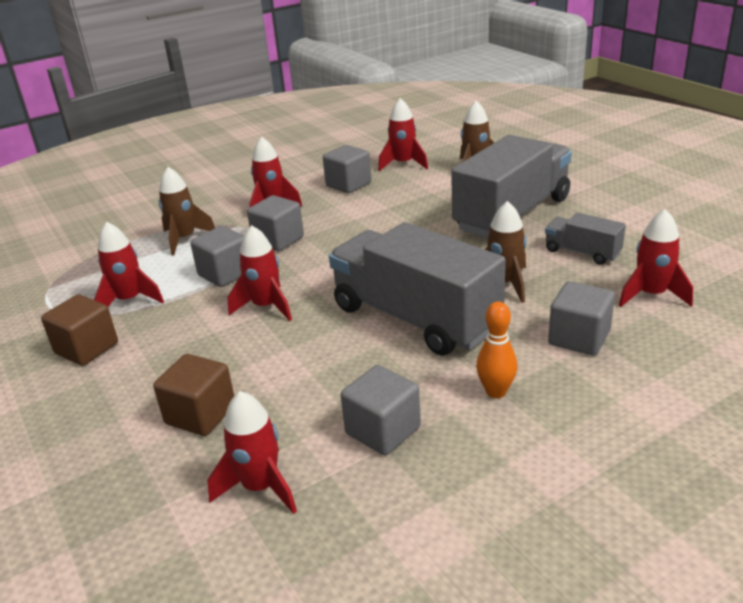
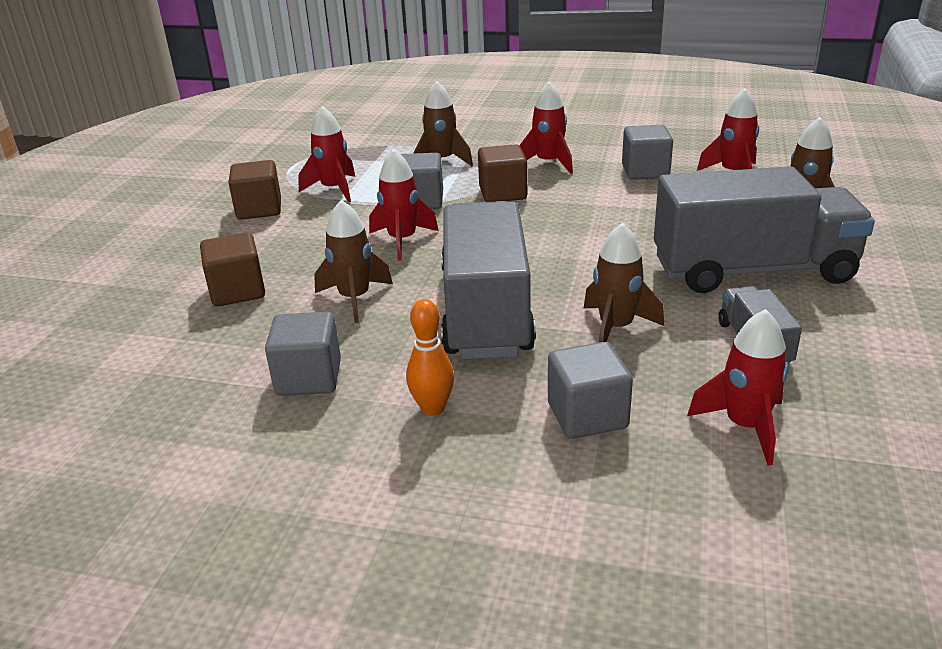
camera: 45 degrees right, 0 degrees up
red rocket [208,391,297,514] -> none
grey cube [247,195,304,251] -> brown cube [478,144,527,202]
none -> brown rocket [314,200,393,323]

